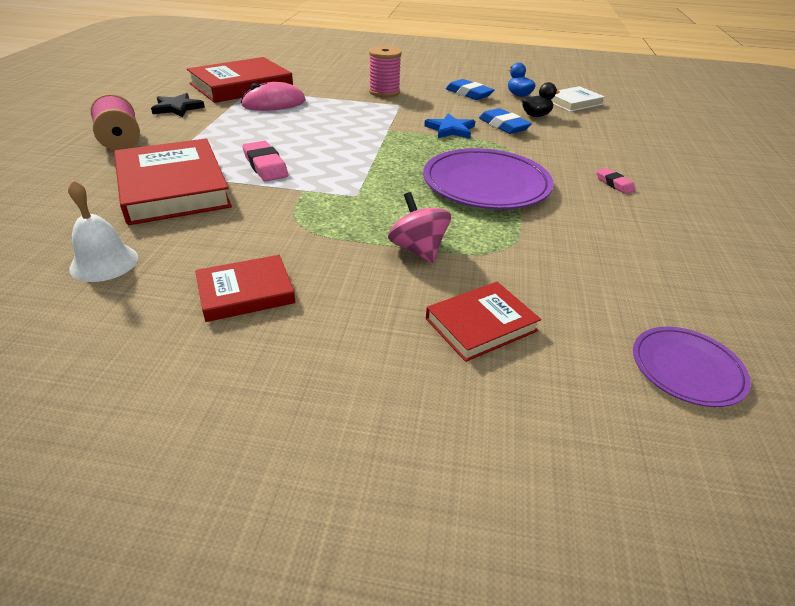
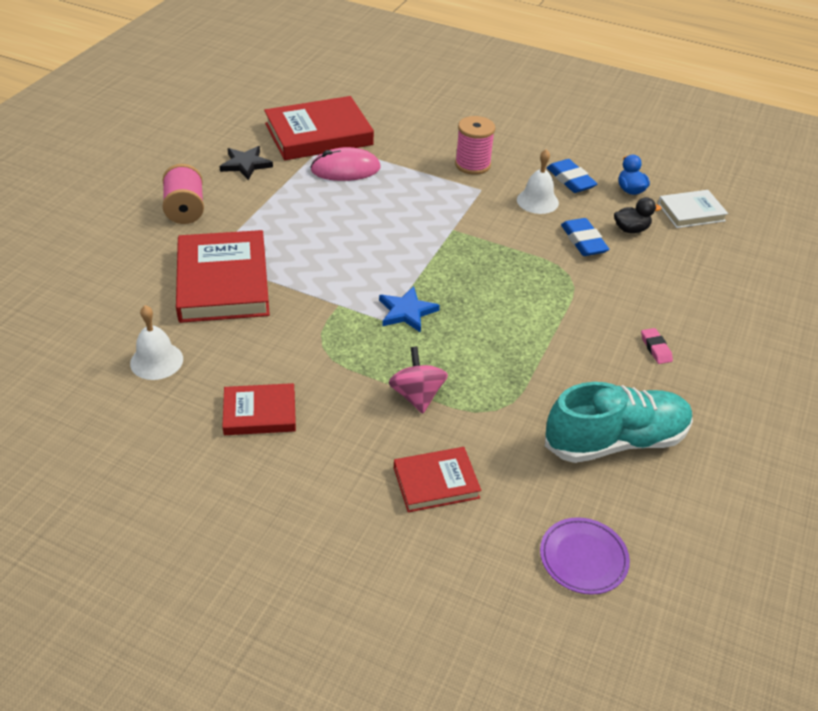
camera: 15 degrees right, 5 degrees up
pink eraser [243,141,288,181] -> none
purple plate [423,148,553,209] -> none
blue star [424,113,475,139] -> blue star moved to [379,286,440,333]
none -> white bell [517,149,559,214]
none -> turquoise shoe [545,382,693,463]

